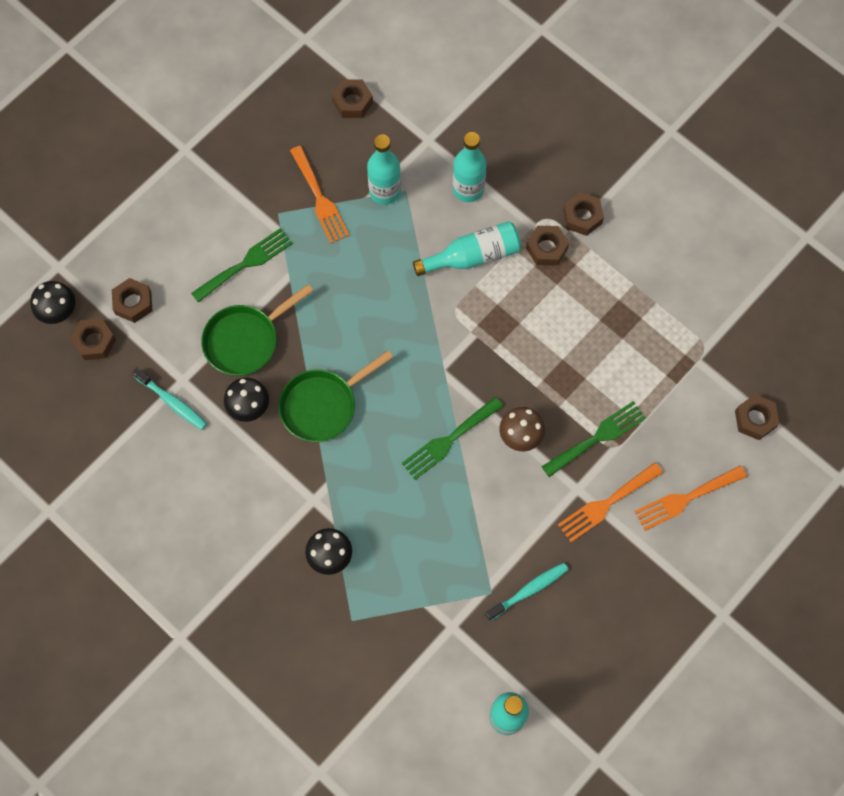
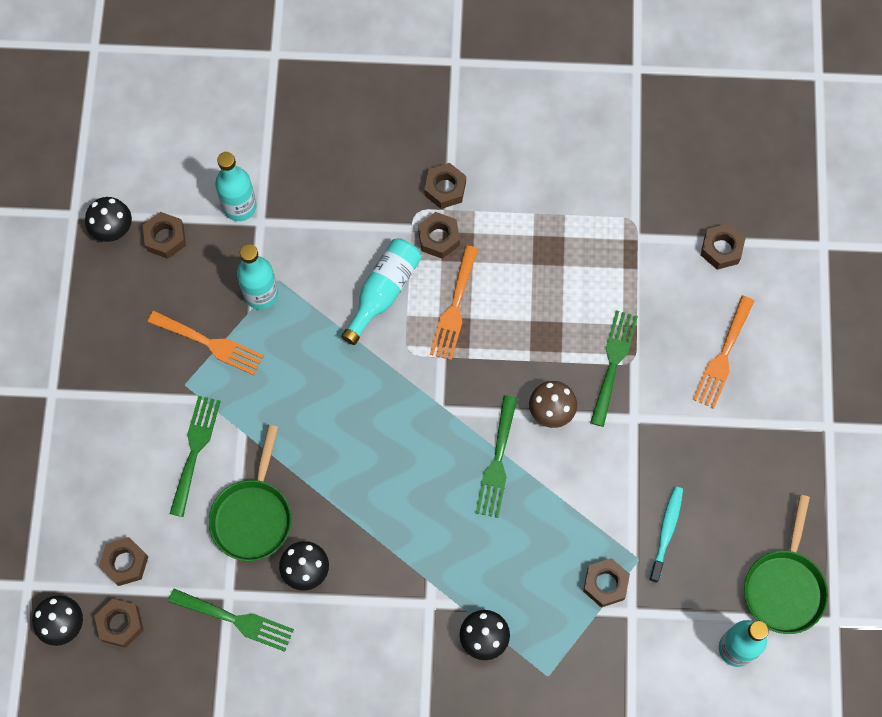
camera: 40 degrees left, 0 degrees up
turquoise toothbrush [132,367,207,430] -> green fork [168,589,294,652]
green pan [279,350,393,442] -> green pan moved to [744,495,828,634]
turquoise bottle [453,132,487,202] -> turquoise bottle moved to [215,152,257,221]
orange fork [558,462,663,542] -> orange fork moved to [430,245,479,360]
none -> black mushroom [85,197,132,242]
none -> brown nut [583,558,630,607]

